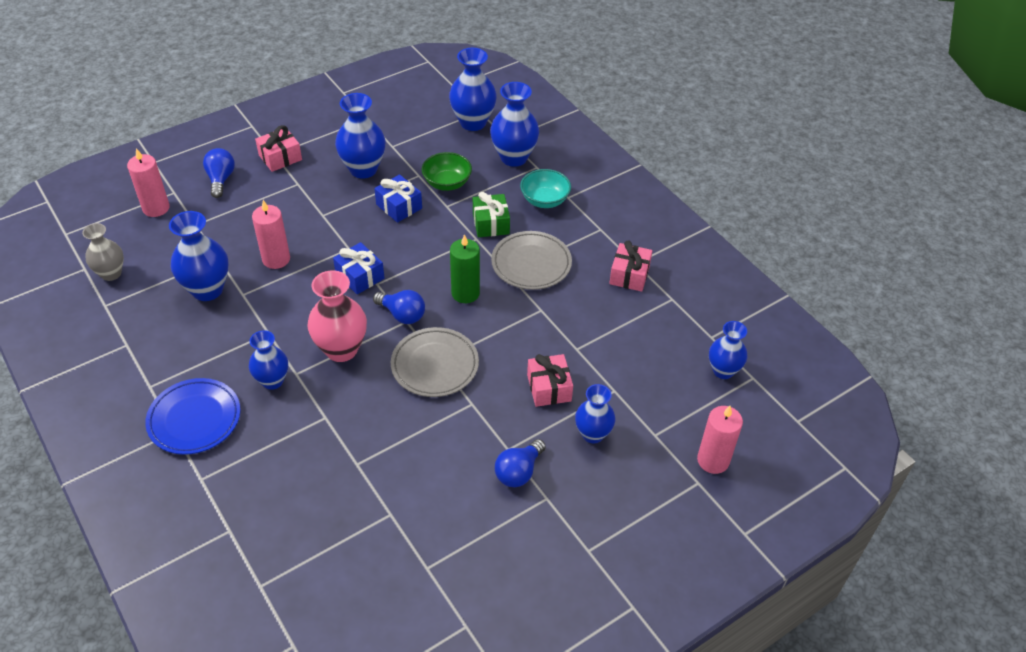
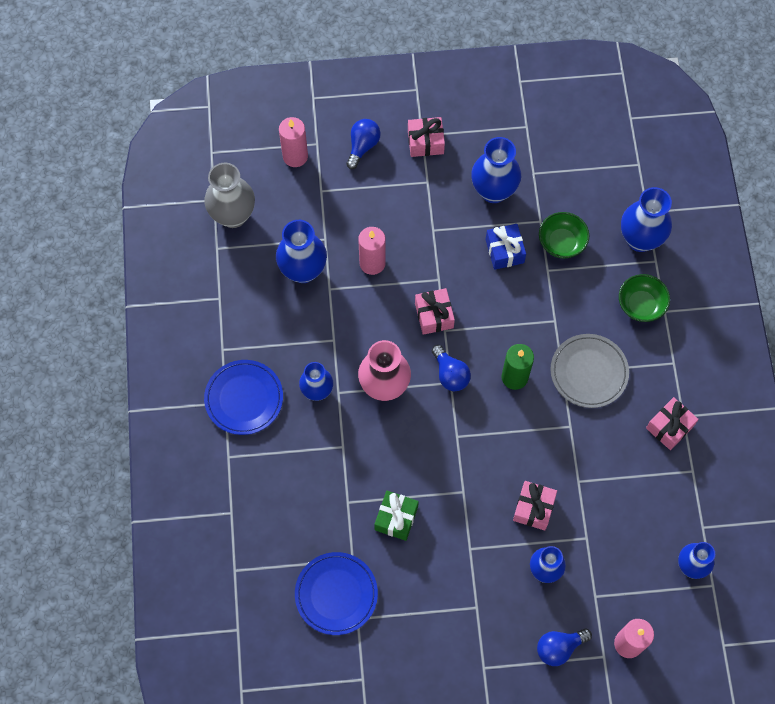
camera: 30 degrees right, 20 degrees up
grey vase [82,223,124,281] -> grey vase [204,163,255,228], size x1.53
blue gift [333,242,384,294] -> pink gift [415,288,455,335]
grey plate [391,327,479,397] -> none
blue vase [449,48,497,131] -> none
green gift [473,192,510,237] -> green gift moved to [374,491,419,541]
blue light bulb [495,439,546,487] -> blue light bulb moved to [537,628,592,666]
turquoise bowl [520,169,571,208] -> green bowl [619,274,670,322]
none -> blue plate [295,552,378,635]

